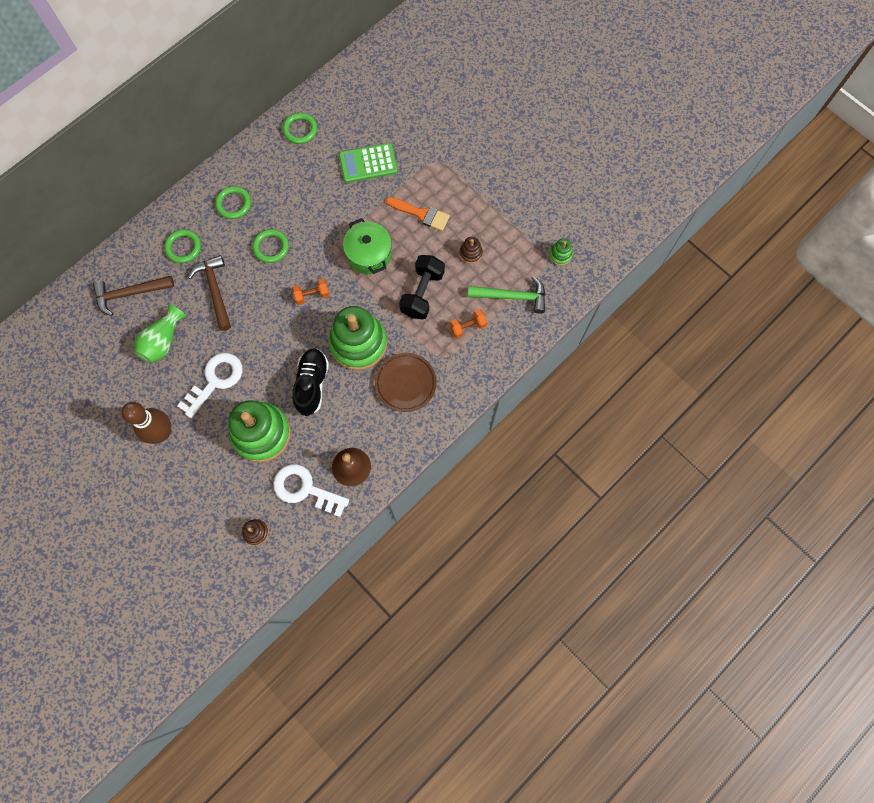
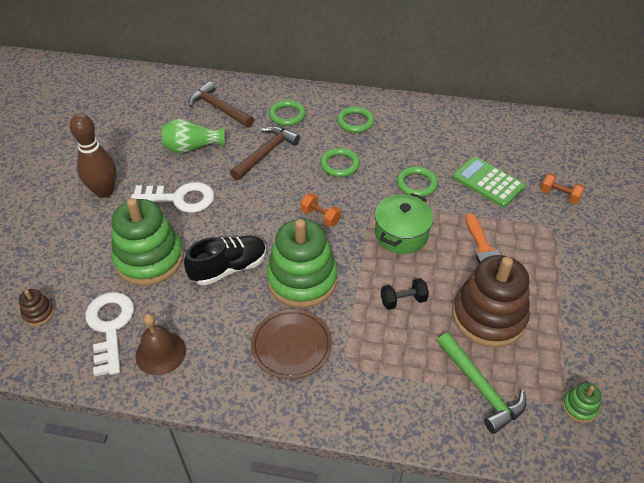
camera: 55 degrees right, 25 degrees down
green ring [282,113,317,144] -> green ring moved to [397,167,438,197]
black dumbbell [399,255,445,319] -> black dumbbell [381,278,429,310], size x0.58
orange dumbbell [450,309,487,338] -> orange dumbbell moved to [540,173,585,204]
brown stacking toy [459,237,483,264] -> brown stacking toy [452,255,530,347], size x2.39

